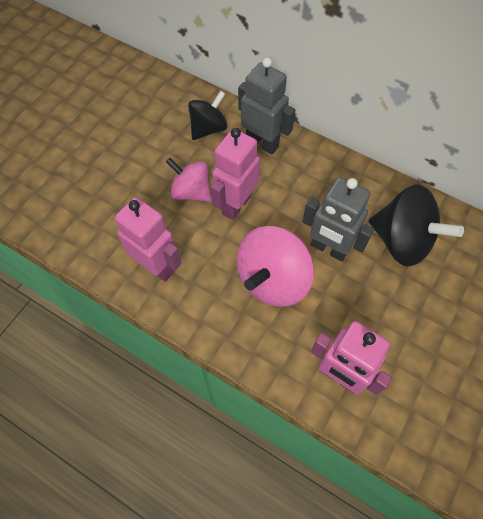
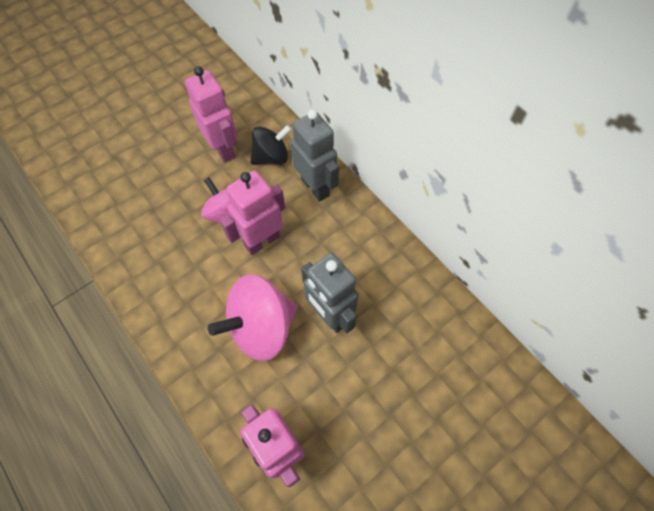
camera: 20 degrees right, 0 degrees up
pink robot [115,197,182,282] -> pink robot moved to [185,66,237,163]
black spinning top [369,185,464,266] -> none

